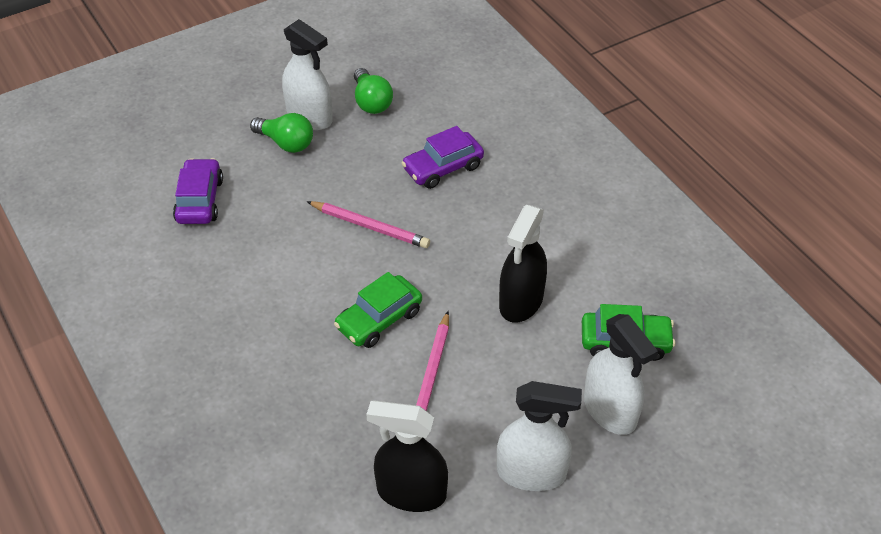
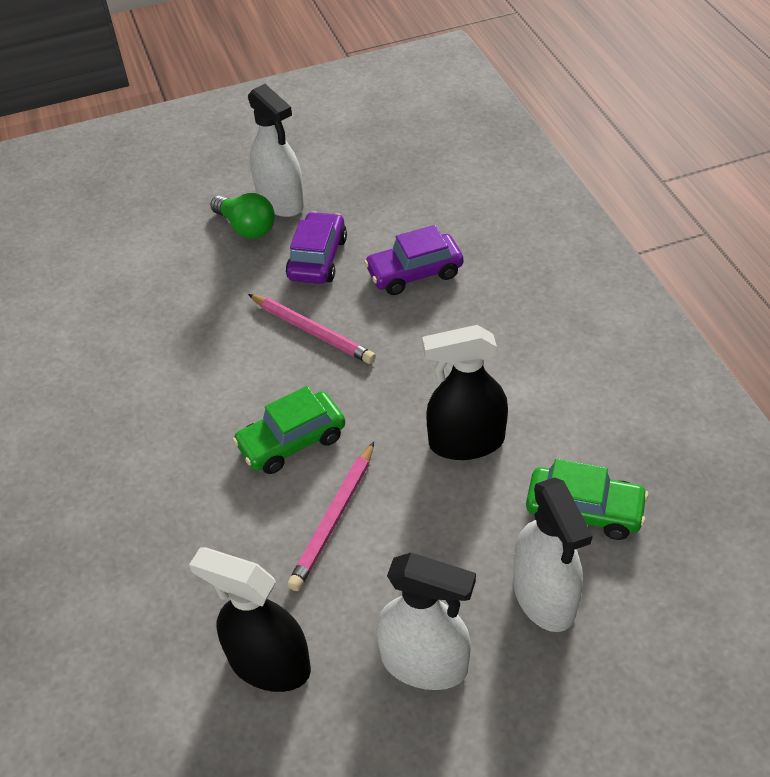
camera: 15 degrees right, 0 degrees up
purple car [173,158,223,224] -> purple car moved to [286,211,347,284]
green light bulb [354,68,393,114] -> none
black spray bottle [499,205,547,323] -> black spray bottle turned 45 degrees clockwise [422,325,508,460]

